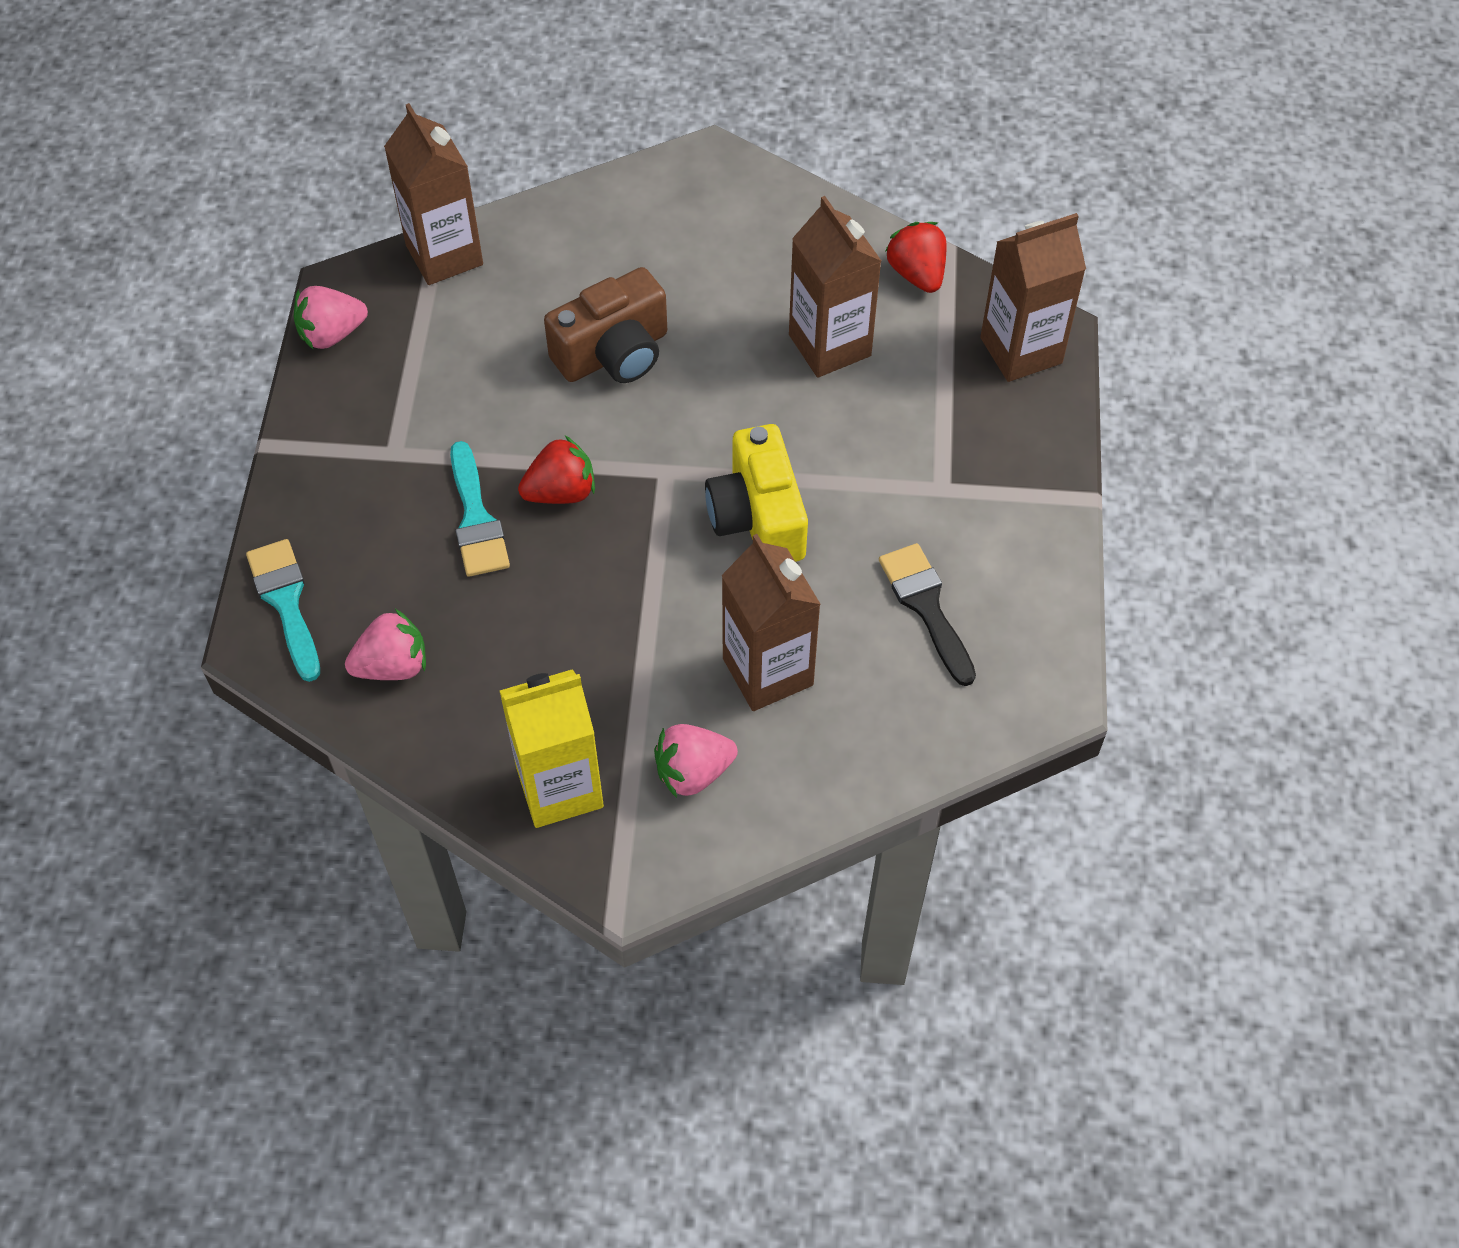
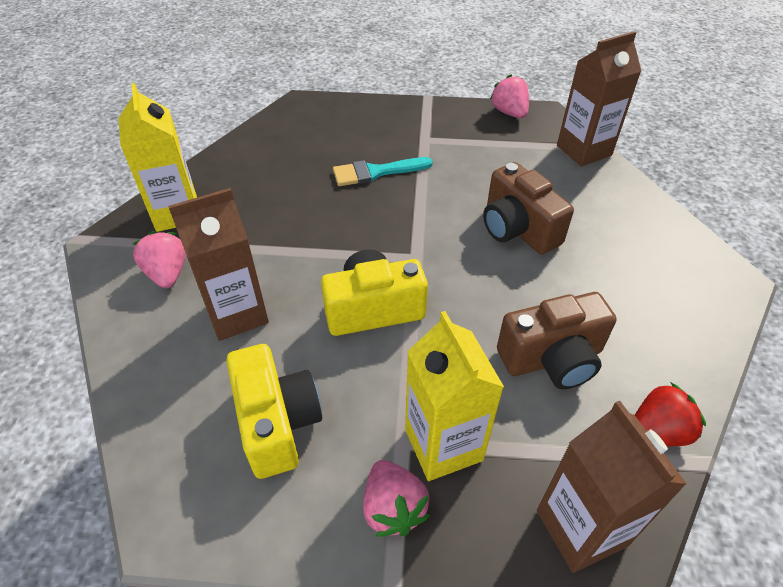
camera: 90 degrees right, 10 degrees down
turquoise brush [246,539,320,682] -> none
pink strawberry [345,609,426,680] -> pink strawberry moved to [363,460,430,537]
red strawberry [518,436,595,504] -> none
brown carton [789,196,881,377] -> brown camera [497,292,616,389]
black brush [879,543,976,686] -> yellow camera [227,344,322,479]
none -> yellow carton [405,311,504,481]

